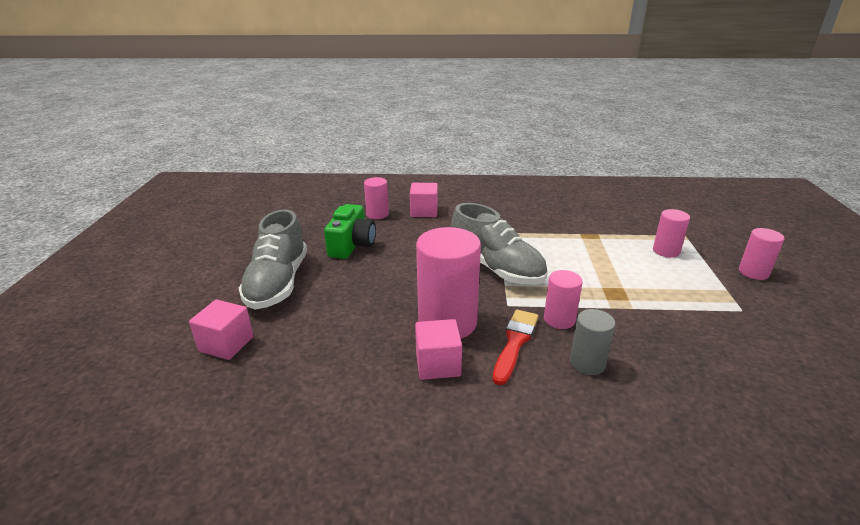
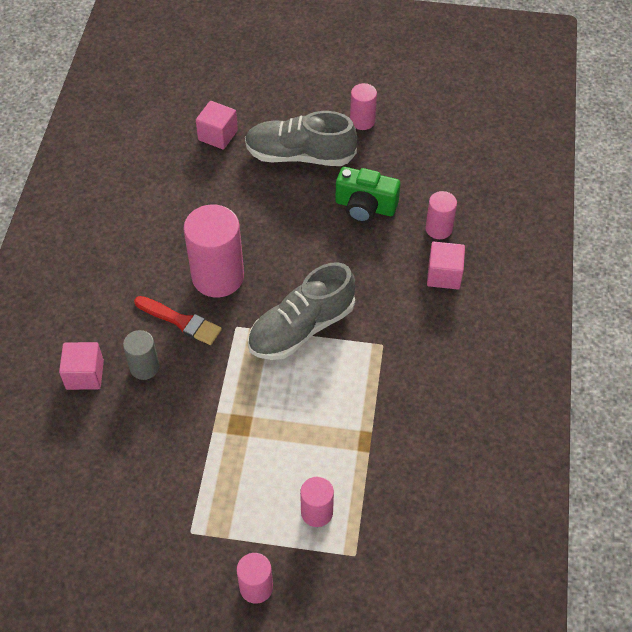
camera: 95 degrees right, 25 degrees up
pink cube [415,319,462,380] -> pink cube moved to [59,342,104,390]
pink cylinder [544,270,583,329] -> pink cylinder moved to [350,83,377,130]

